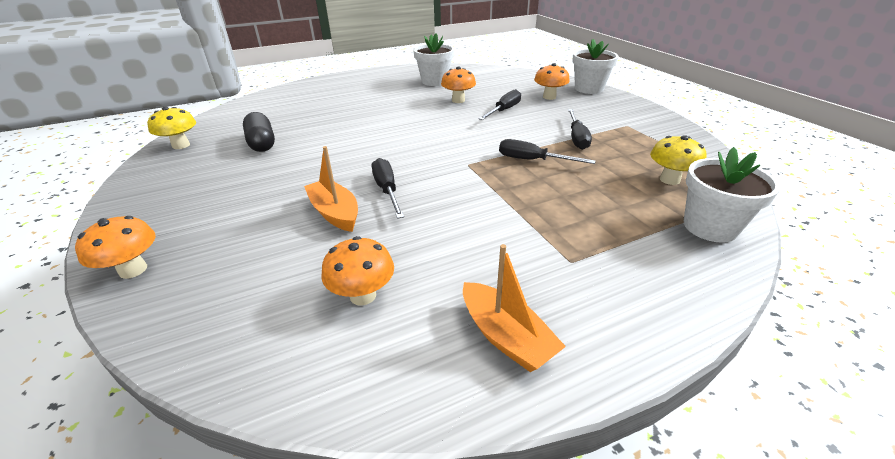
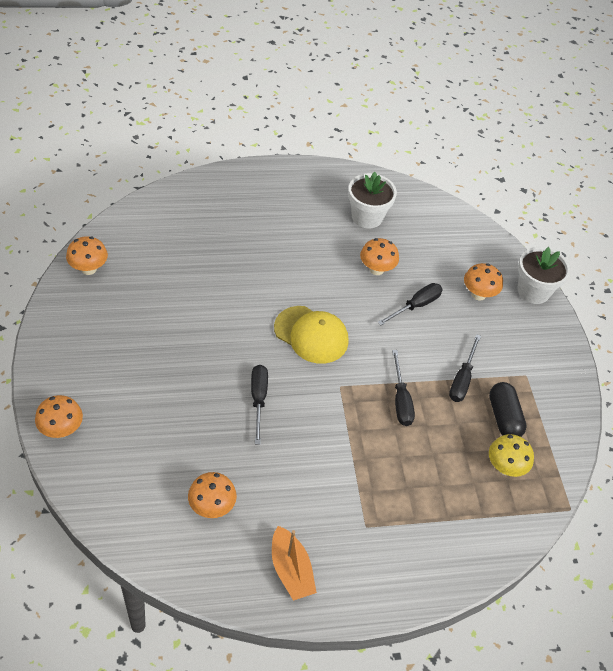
camera: 10 degrees right, 15 degrees up
yellow mushroom [147,107,196,149] -> orange mushroom [66,236,108,275]
black capsule [243,112,275,152] -> black capsule moved to [489,382,527,437]
orange boat [304,146,358,232] -> none
black screwdriver [499,139,595,164] -> black screwdriver turned 135 degrees counterclockwise [392,350,415,426]
white flower pot [684,147,780,243] -> none
none -> yellow cap [274,306,349,364]

